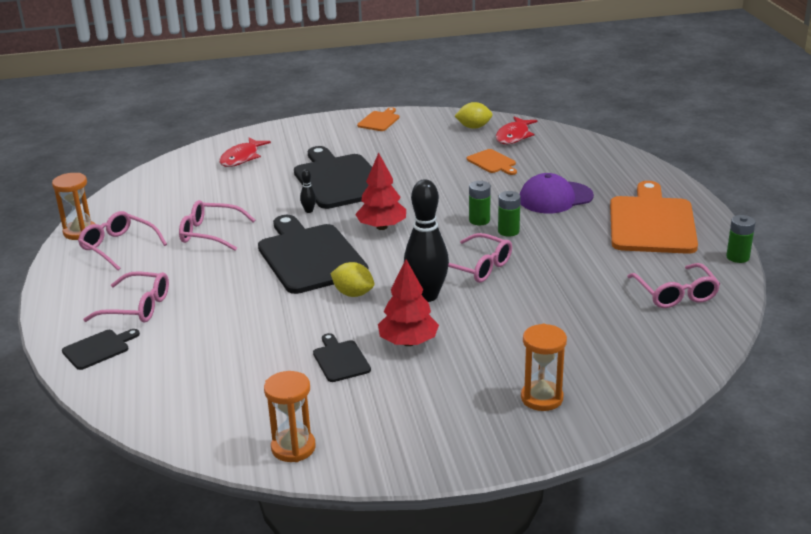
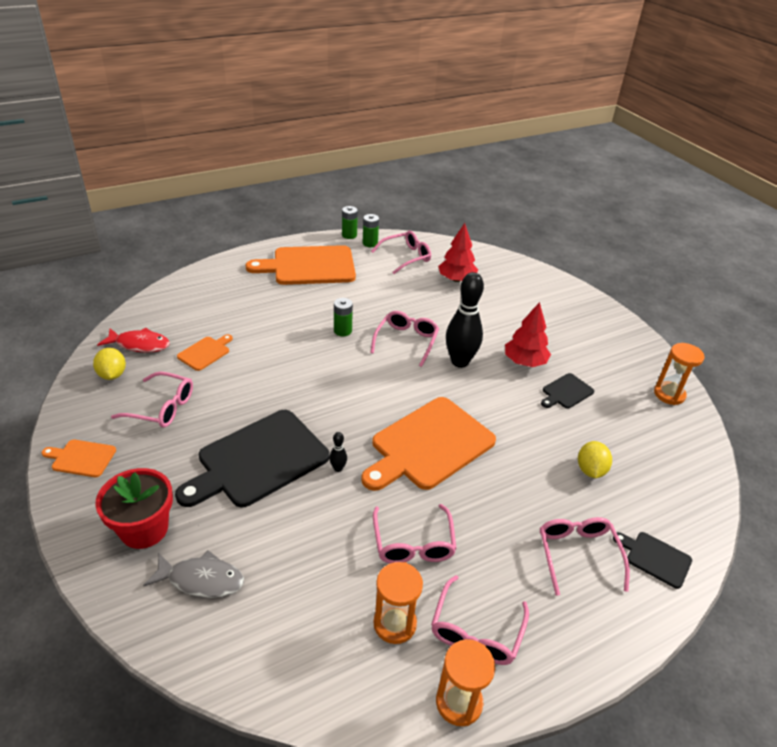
camera: 110 degrees left, 10 degrees up
red fish [219,137,271,167] -> grey fish [143,550,244,598]
black cutting board [258,215,369,294] -> orange cutting board [361,397,496,491]
yellow lemon [331,262,374,297] -> yellow lemon moved to [578,441,612,478]
red tree [355,153,406,230] -> red tree moved to [438,223,478,282]
green battery [469,181,491,225] -> green battery moved to [363,214,379,247]
purple cap [520,173,594,213] -> none
orange hourglass [521,324,567,411] -> orange hourglass moved to [373,562,423,644]
none -> red flower pot [95,468,173,549]
none -> pink glasses [111,372,193,428]

